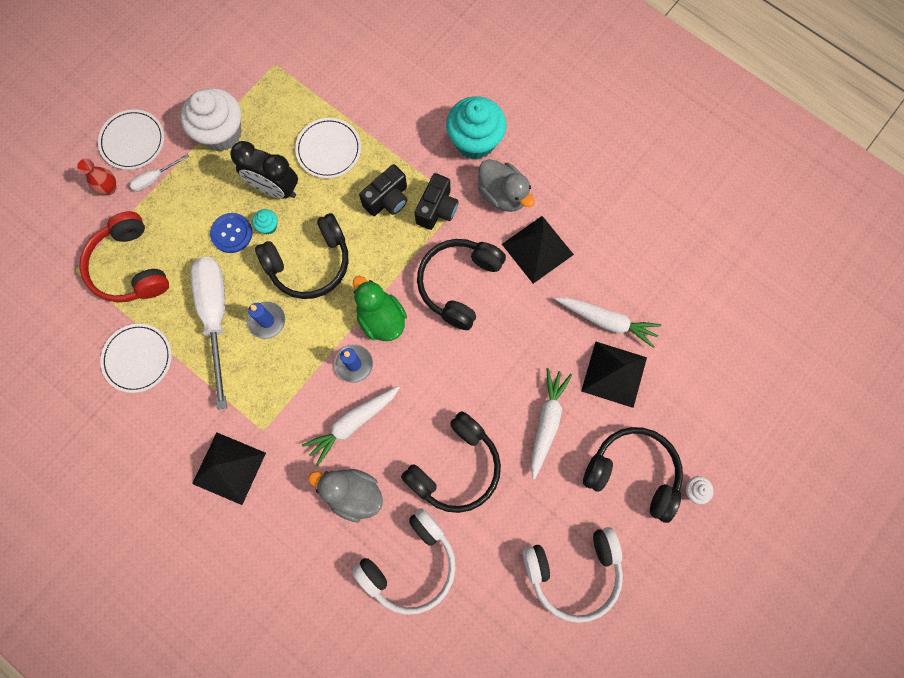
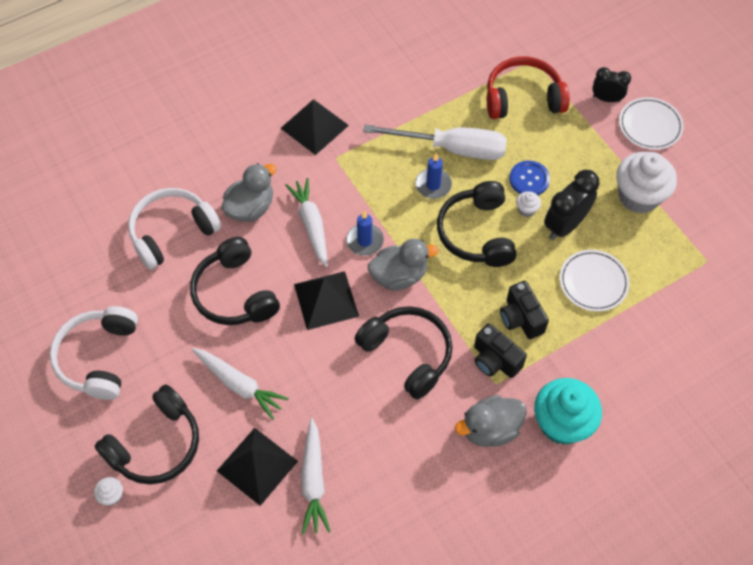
camera: 110 degrees right, 15 degrees down
red vase [77,158,117,195] -> black clock [593,67,631,102]
white plate [100,324,172,393] -> none
white screwdriver [129,154,189,191] -> none
turquoise cupcake [252,209,278,235] -> white cupcake [516,191,541,217]
white headphones [352,508,456,615] -> white headphones turned 75 degrees clockwise [128,188,221,270]
green duck [353,276,407,341] -> grey duck [368,239,439,290]
black pyramid [502,216,574,284] -> black pyramid moved to [294,271,359,330]
white carrot [555,298,662,348] -> white carrot turned 45 degrees counterclockwise [301,418,331,534]

